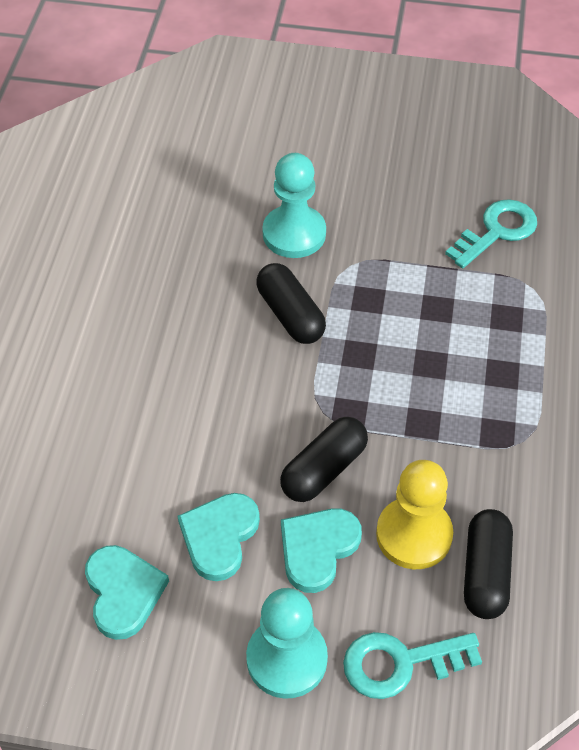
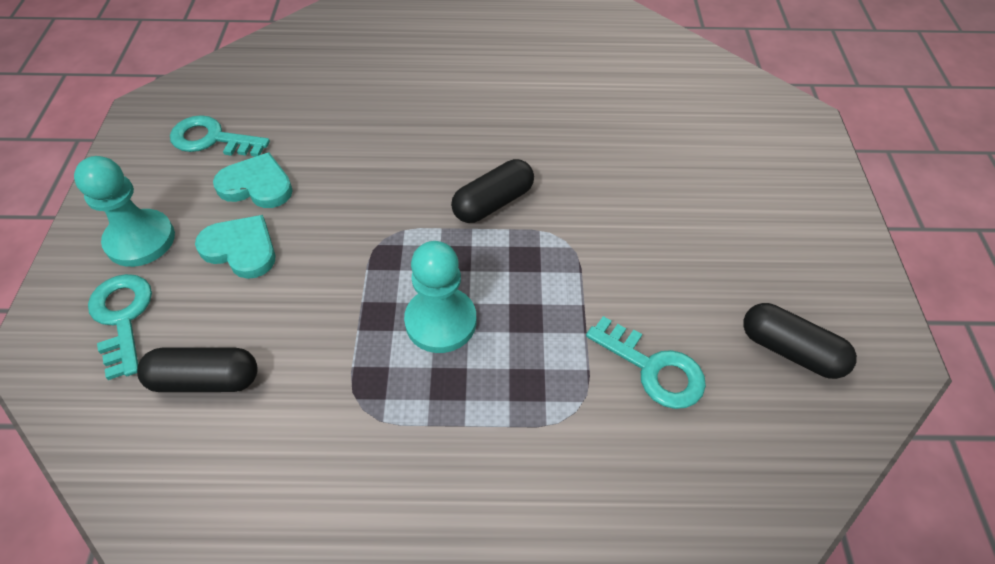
camera: 80 degrees right, 0 degrees up
turquoise heart [85,545,169,640] -> turquoise key [170,115,270,157]
turquoise pawn [262,153,326,258] -> turquoise pawn moved to [404,241,476,353]
black capsule [280,417,368,502] -> black capsule moved to [743,303,857,379]
yellow pawn [376,460,453,569] -> none

